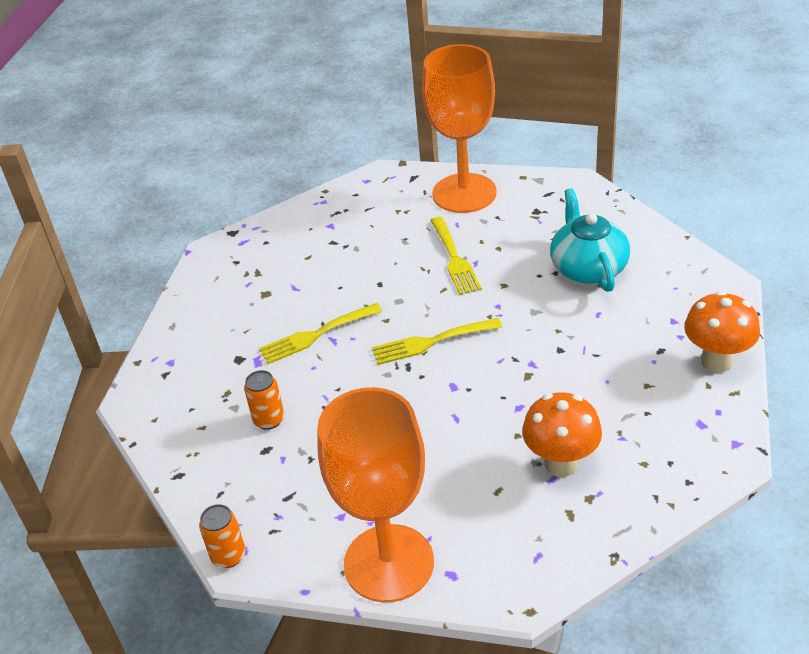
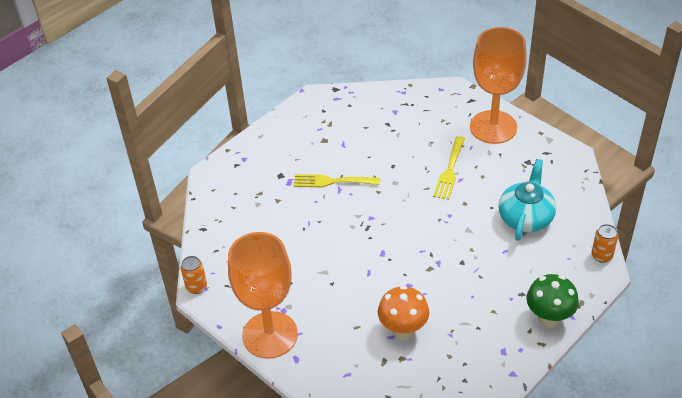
camera: 30 degrees right, 5 degrees up
orange can [244,370,284,430] -> orange can moved to [592,224,618,263]
yellow fork [372,318,502,365] -> none
orange mushroom [684,291,760,373] -> green mushroom [527,274,579,328]

